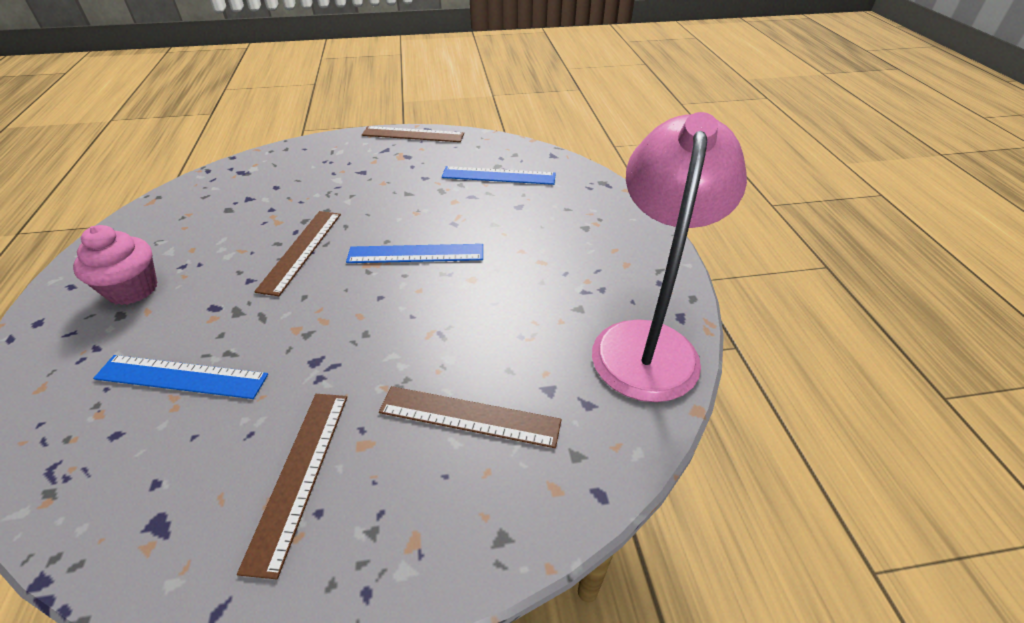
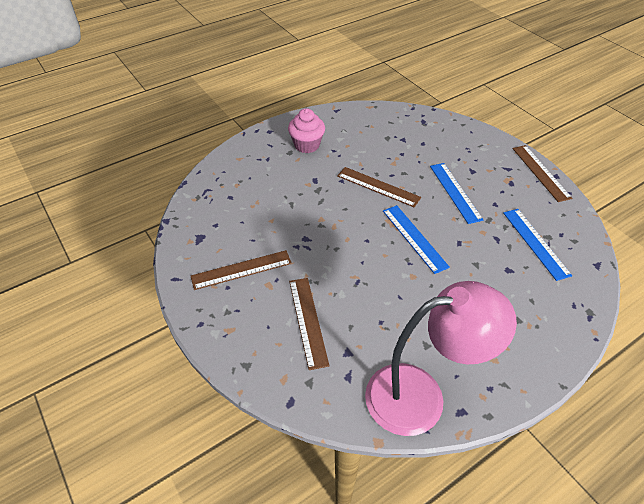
camera: 65 degrees right, 5 degrees up
blue ruler [93,355,268,399] -> blue ruler moved to [430,163,483,224]
brown ruler [254,211,341,296] -> brown ruler turned 45 degrees clockwise [337,167,421,207]

